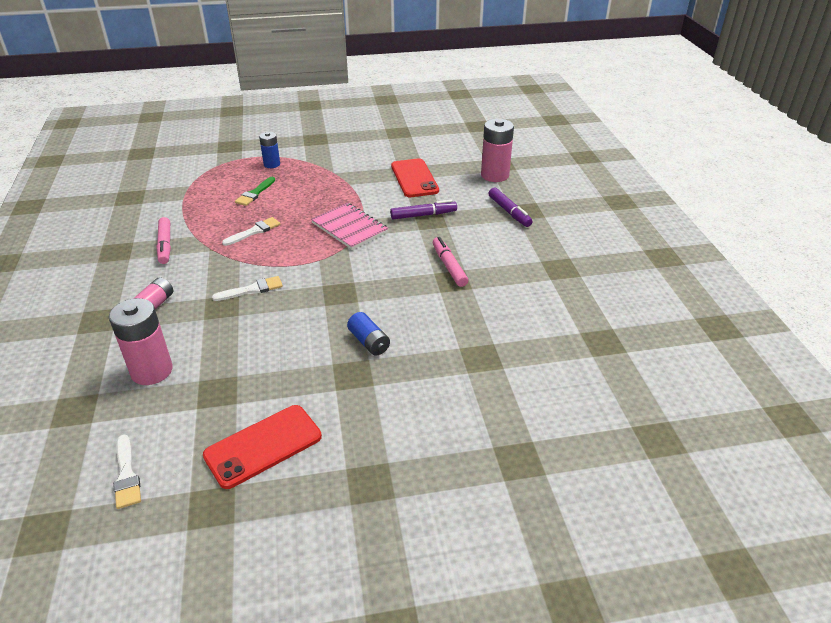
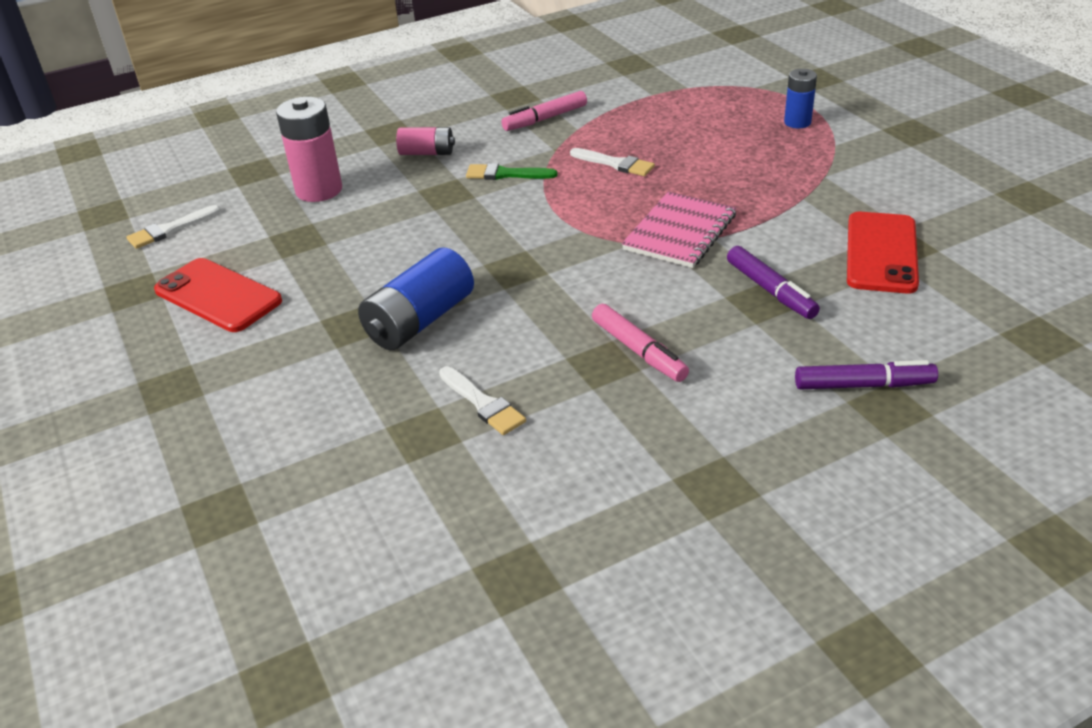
camera: 75 degrees right, 0 degrees up
white brush [212,276,283,301] -> white brush moved to [439,366,526,435]
green brush [235,177,275,206] -> green brush moved to [466,163,558,180]
blue battery [347,312,390,356] -> blue battery [358,247,474,350], size x1.67
red phone [391,158,439,197] -> red phone turned 45 degrees counterclockwise [847,212,919,293]
pink marker [433,237,468,287] -> pink marker turned 90 degrees clockwise [592,304,689,382]
pink battery [481,119,514,182] -> none
purple marker [489,188,533,227] -> purple marker turned 135 degrees counterclockwise [795,360,938,390]

